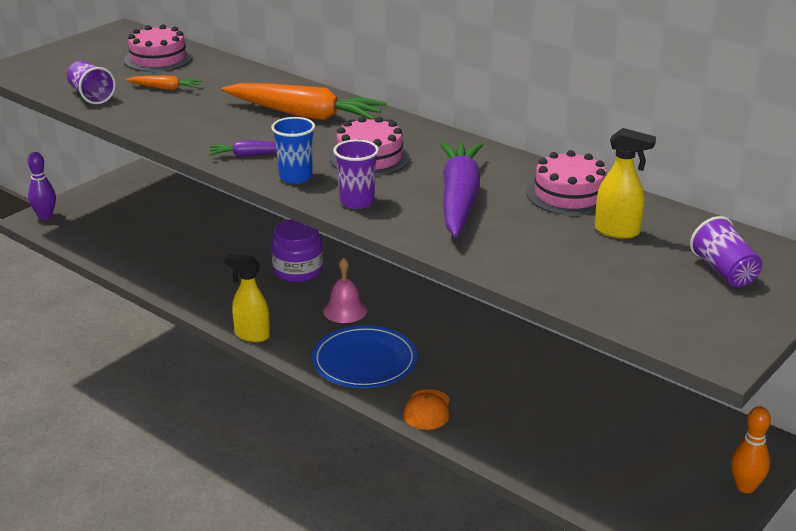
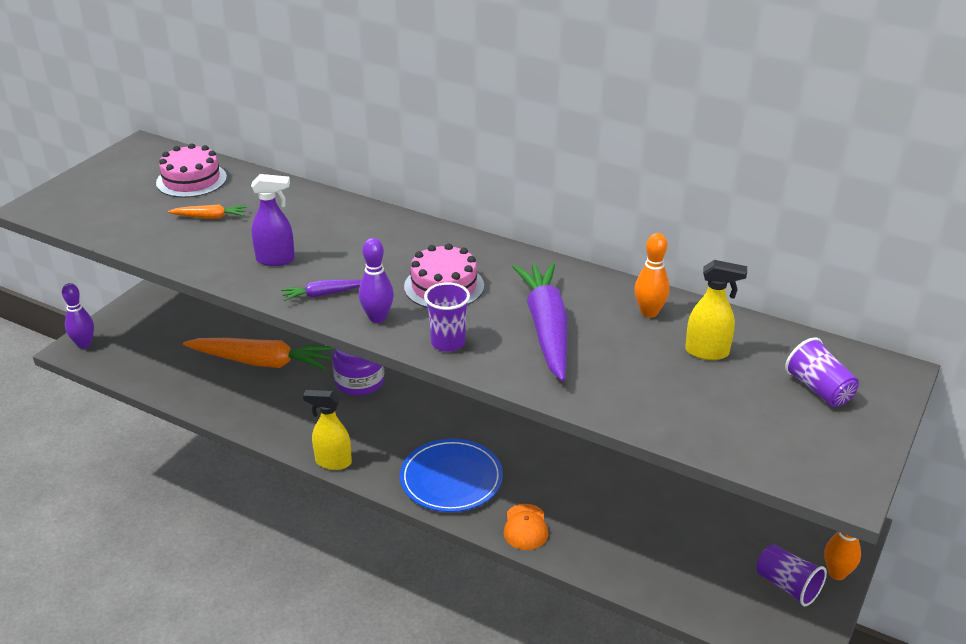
camera: 10 degrees left, 5 degrees up
purple cup [67,61,116,104] -> purple cup moved to [757,544,827,606]
orange carrot [222,83,387,120] -> orange carrot moved to [183,338,334,370]
blue cup [271,117,315,184] -> purple bowling pin [359,238,394,323]
pink bell [323,258,367,323] -> none
pink cake [527,150,607,216] -> orange bowling pin [634,233,670,318]
none -> purple spray bottle [251,174,295,266]

